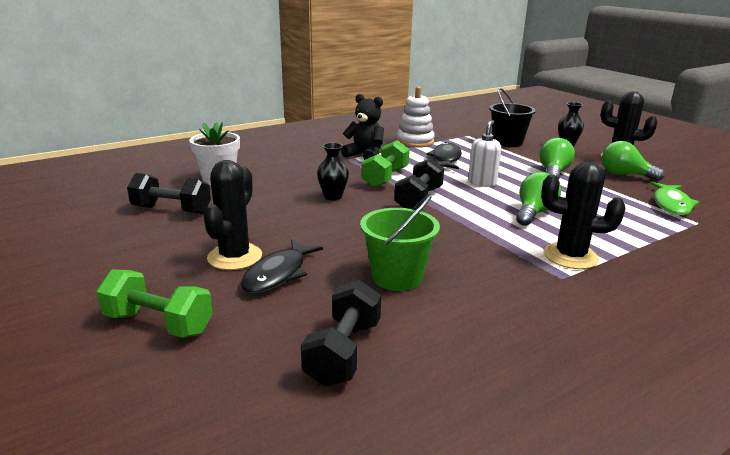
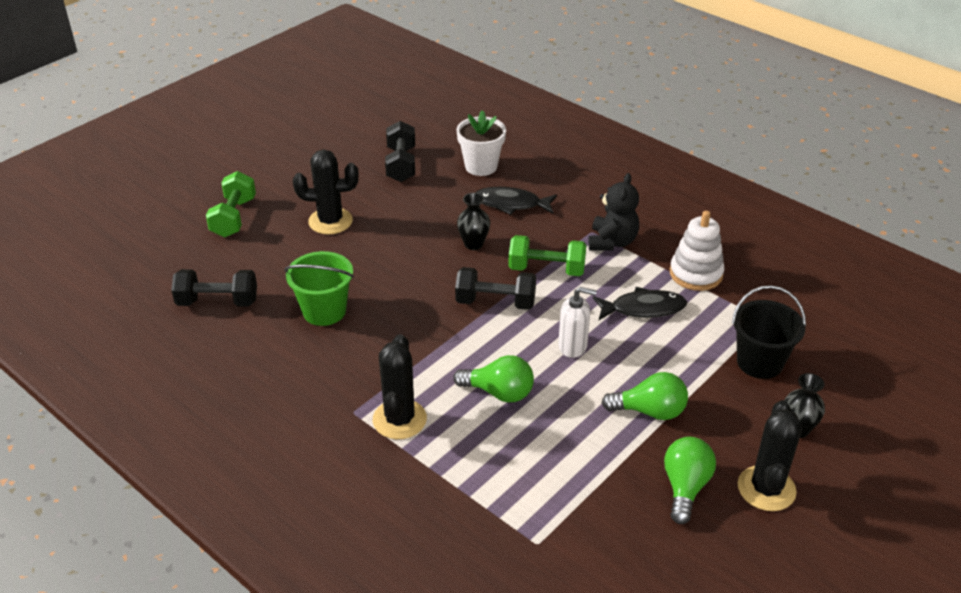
camera: 75 degrees right, 15 degrees up
black fish [241,239,323,293] -> black fish moved to [476,187,557,215]
green fish [650,182,699,215] -> none

